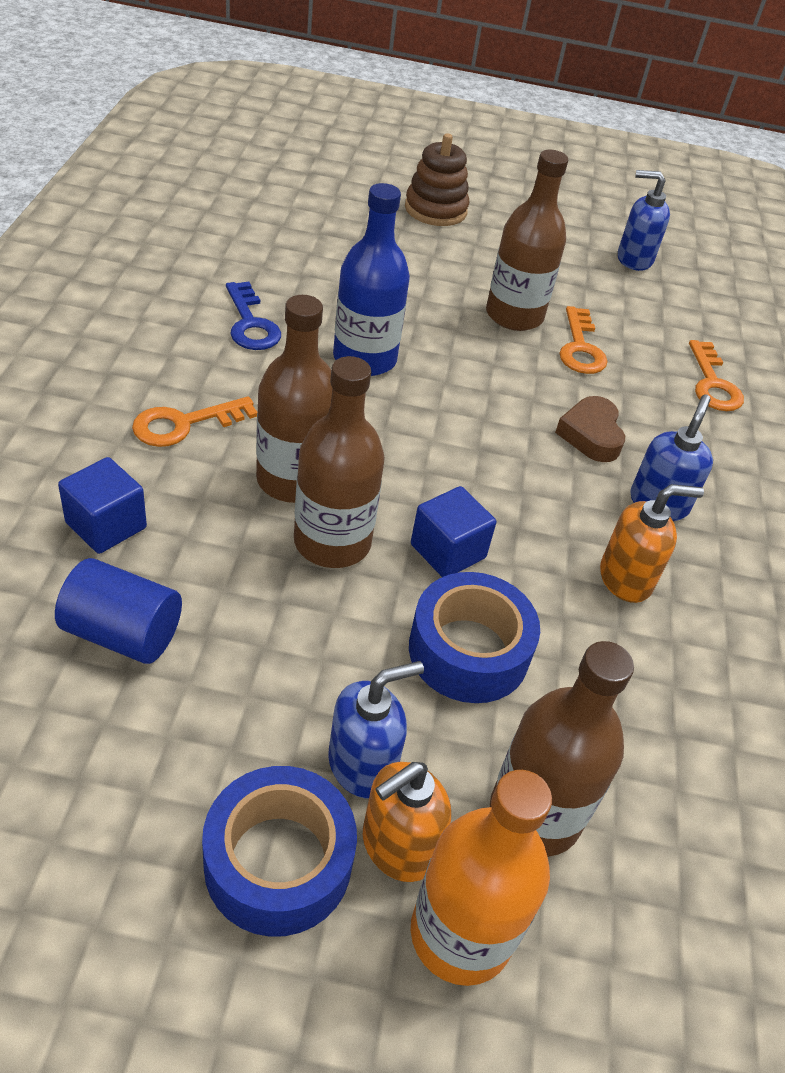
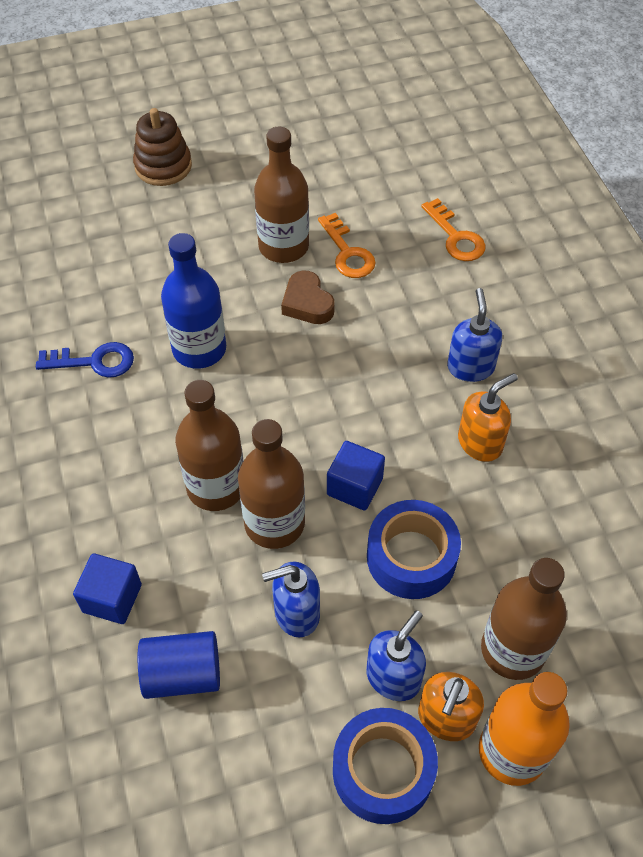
camera: 20 degrees left, 10 degrees up
orange key [132,396,257,447] -> none
blue key [226,282,281,350] -> blue key turned 45 degrees counterclockwise [36,342,134,378]
brown heart [555,396,625,462] -> brown heart moved to [281,270,335,324]
blue soap dispenser [618,170,670,271] -> blue soap dispenser moved to [262,562,320,638]

